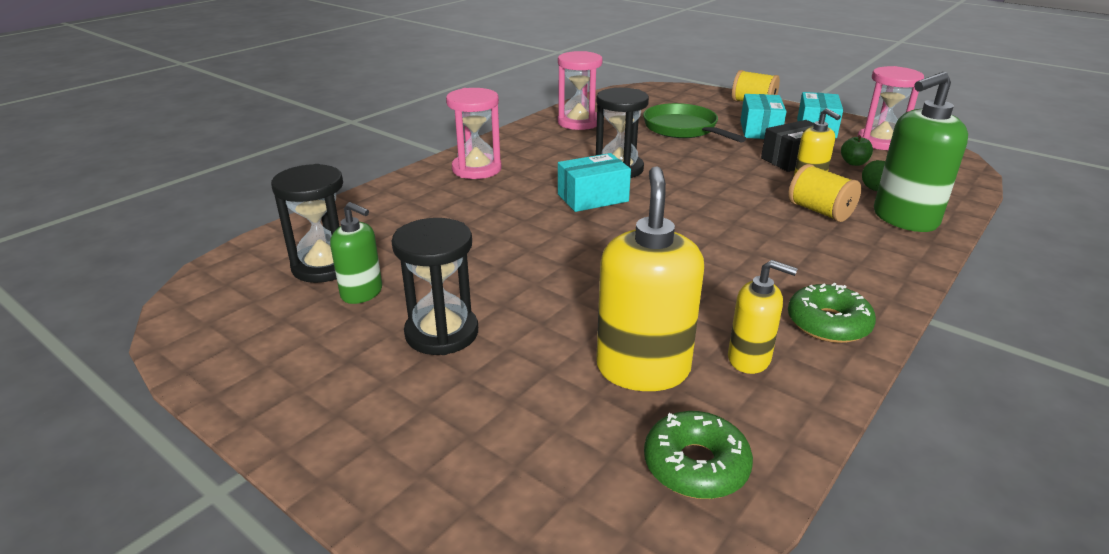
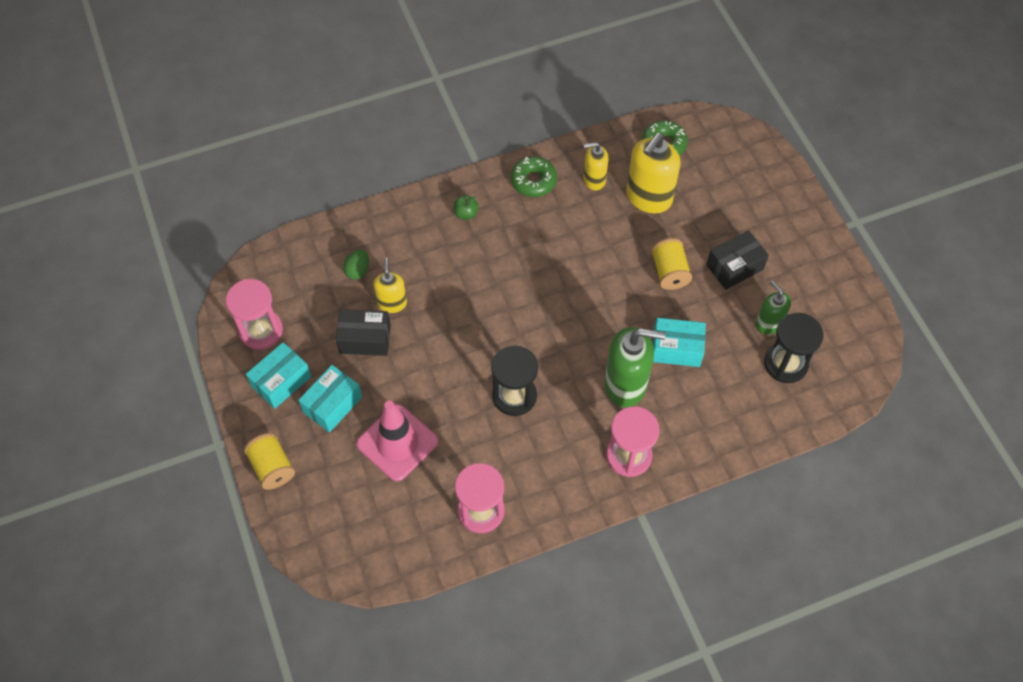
camera: 150 degrees left, 30 degrees up
black hourglass [391,218,478,355] -> black box [706,230,769,290]
turquoise box [558,153,631,212] -> turquoise box moved to [653,318,706,367]
green pan [643,103,746,142] -> pink traffic cone [356,401,439,482]
yellow soap dispenser [728,260,797,374] -> yellow soap dispenser turned 60 degrees counterclockwise [583,142,609,190]
yellow spool [788,164,861,222] -> yellow spool moved to [651,238,692,290]
green apple [841,135,873,166] -> green apple moved to [453,195,478,220]
green soap dispenser [874,72,968,232] -> green soap dispenser moved to [604,327,666,407]

